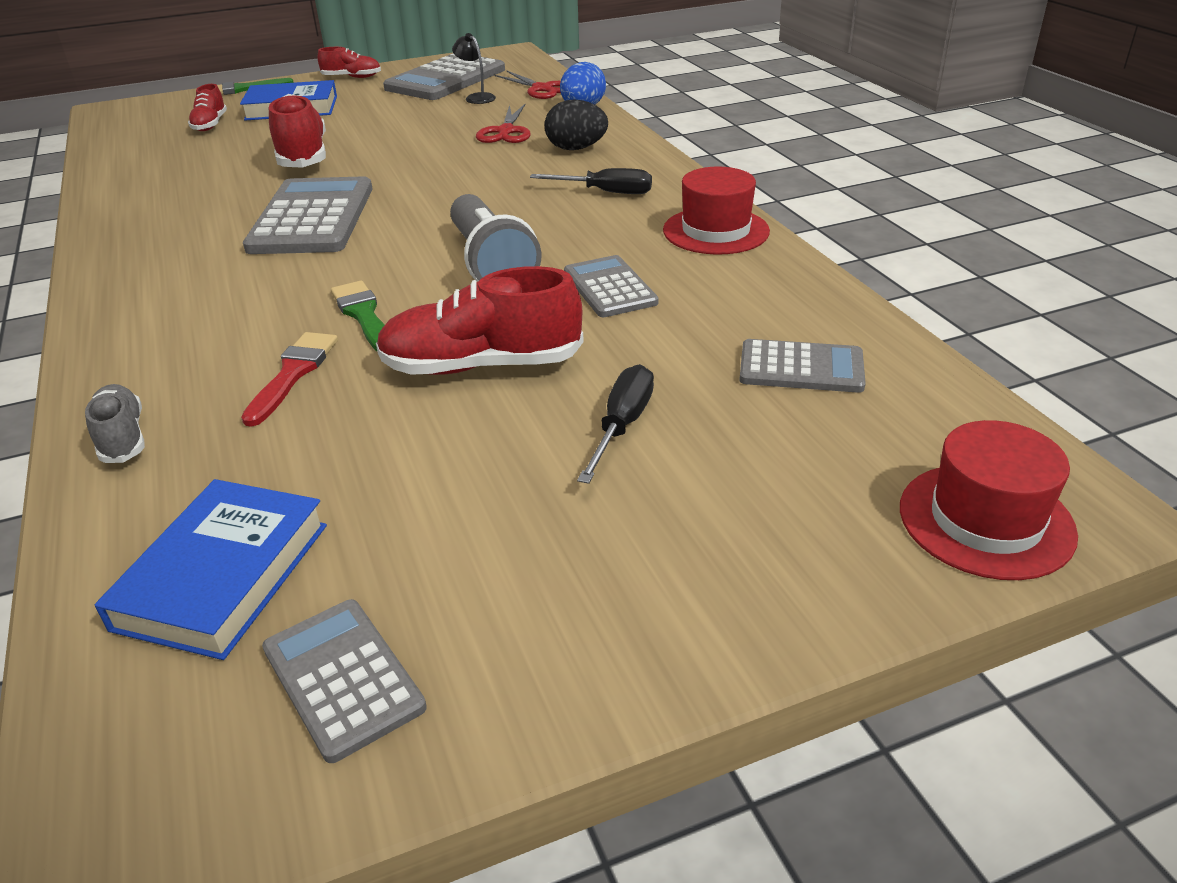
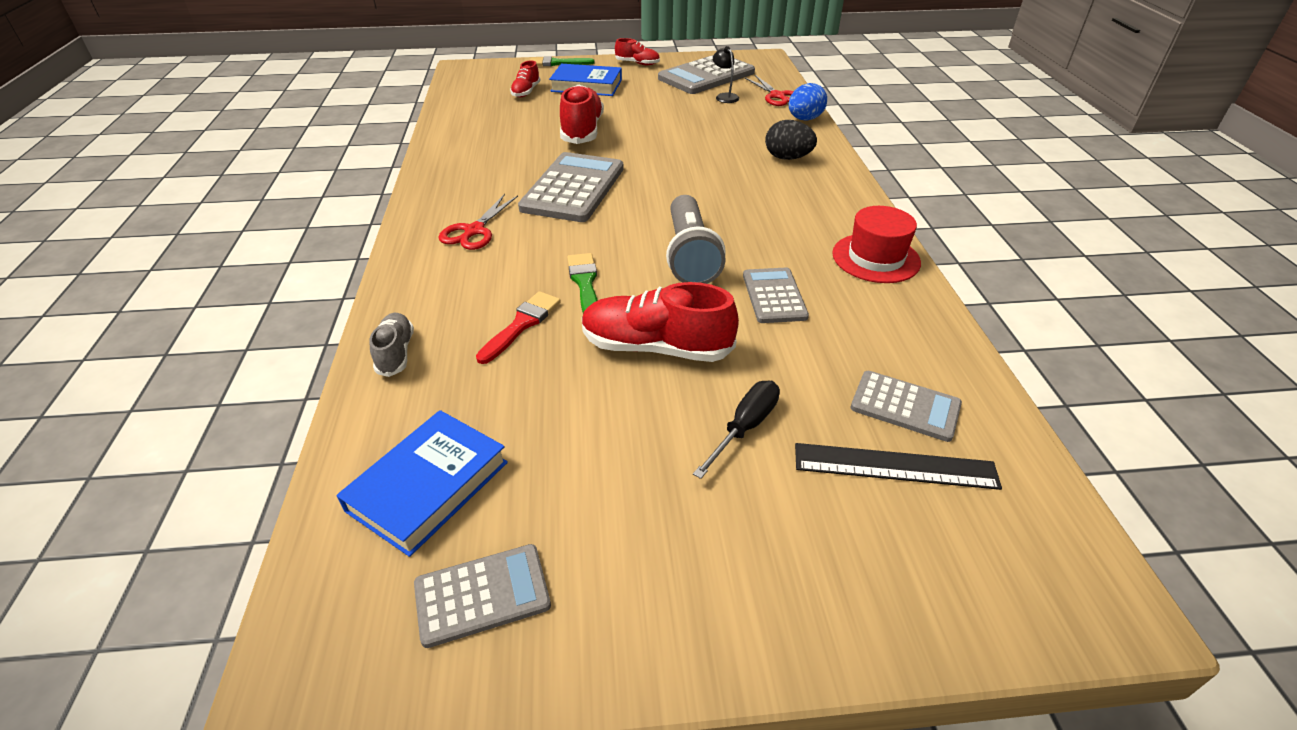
camera: 15 degrees right, 5 degrees up
grey calculator [262,599,427,763] -> grey calculator turned 90 degrees clockwise [414,544,551,648]
red scissors [476,104,531,143] -> red scissors moved to [438,194,518,250]
black screwdriver [530,168,652,194] -> none
red hat [900,420,1078,580] -> none
none -> black ruler [795,443,1002,490]

